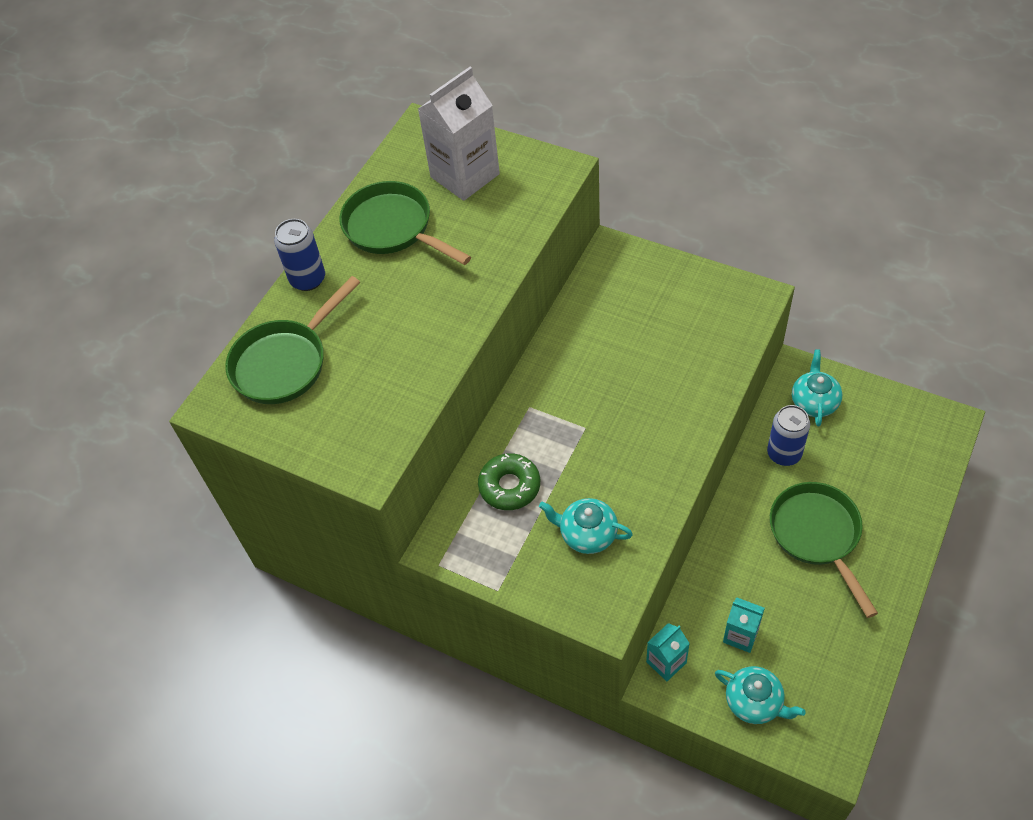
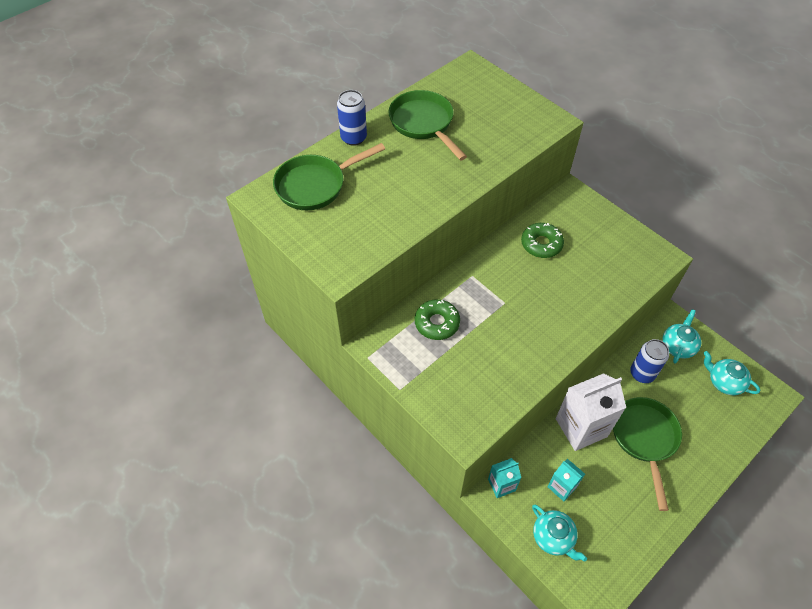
camera: 15 degrees right, 0 degrees up
white carton [418,67,500,201] -> white carton moved to [556,373,626,451]
turquoise teapot [539,498,633,554] -> turquoise teapot moved to [704,351,760,396]
none -> green donut [521,223,564,258]

